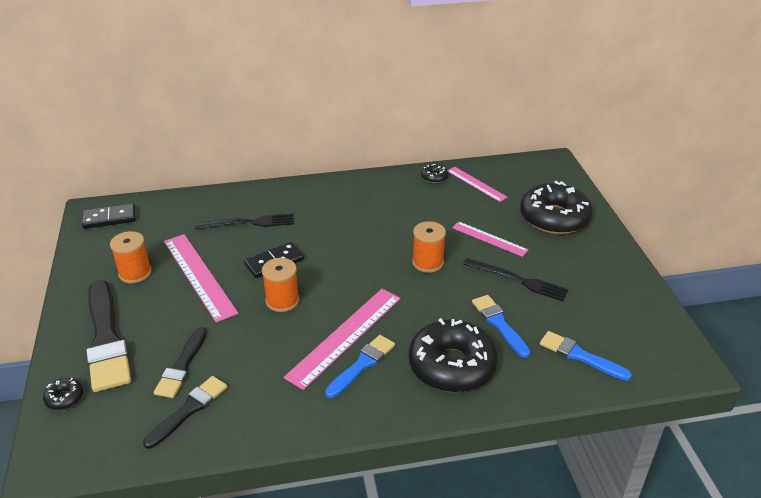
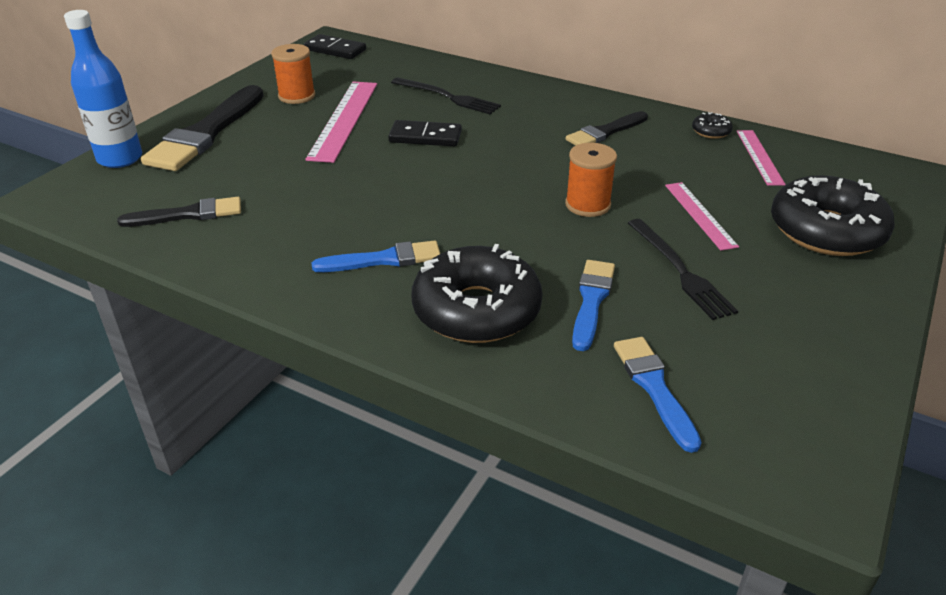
camera: 40 degrees right, 0 degrees up
black donut [43,378,83,410] -> blue bottle [64,10,142,168]
black brush [154,327,207,398] -> black brush moved to [566,111,648,146]
orange spool [262,258,299,312] -> none
pink ruler [284,289,401,390] -> none

